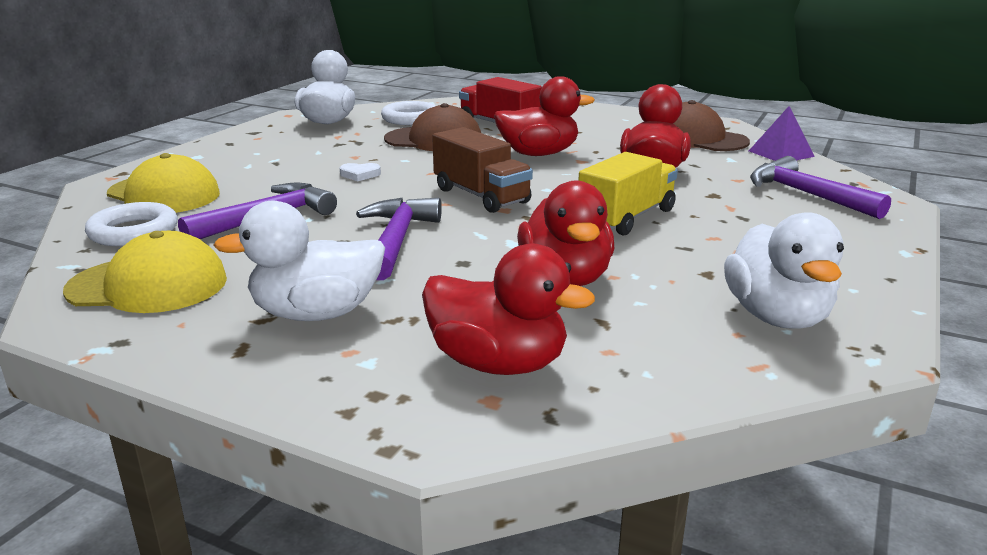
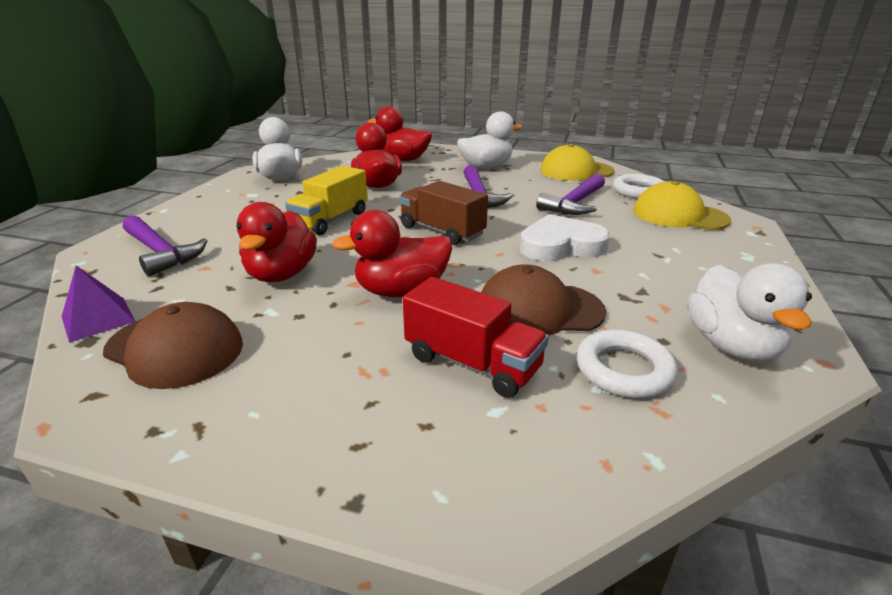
camera: 170 degrees right, 5 degrees up
white heart [340,163,381,181] -> white heart [520,214,610,261], size x2.39

